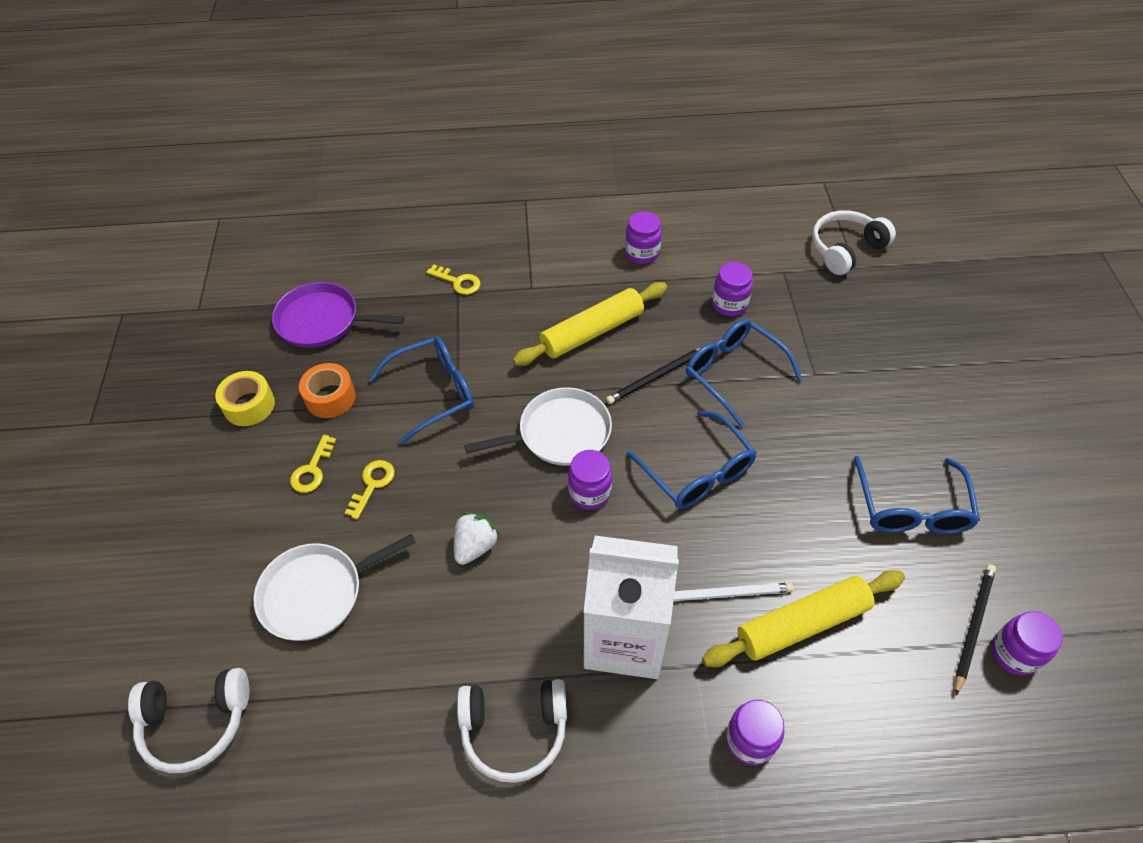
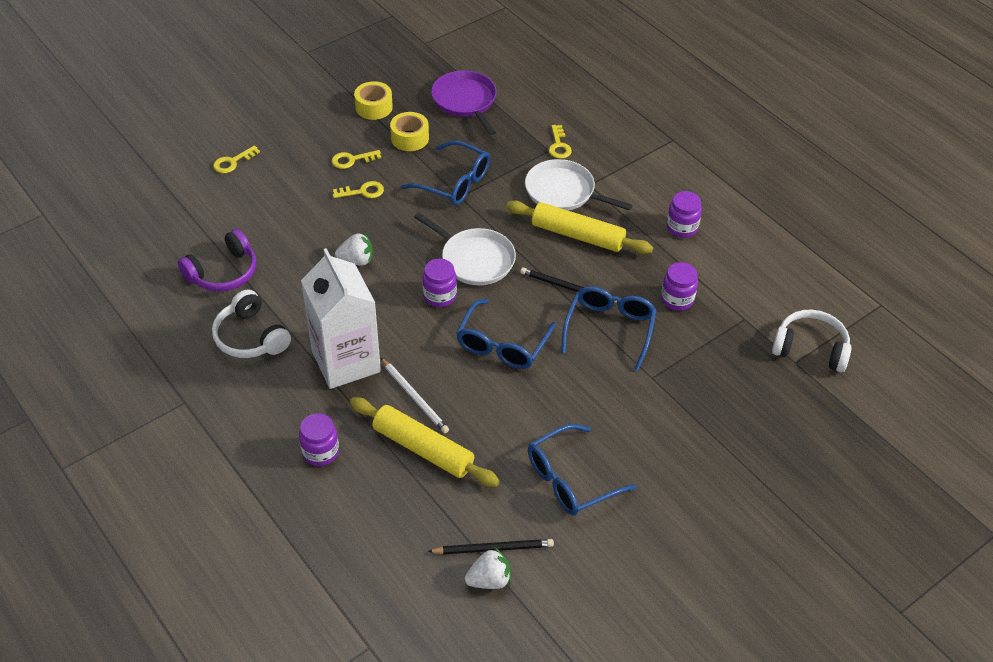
camera: 55 degrees right, 5 degrees down
white headphones [128,668,250,773] -> none
white pan [254,534,416,641] -> white pan moved to [525,159,633,211]
orange tape [299,363,356,418] -> yellow tape [390,112,429,151]
purple jar [992,611,1063,675] -> white strawberry [465,547,511,589]
none -> purple headphones [178,229,257,292]
none -> yellow key [213,146,260,173]

